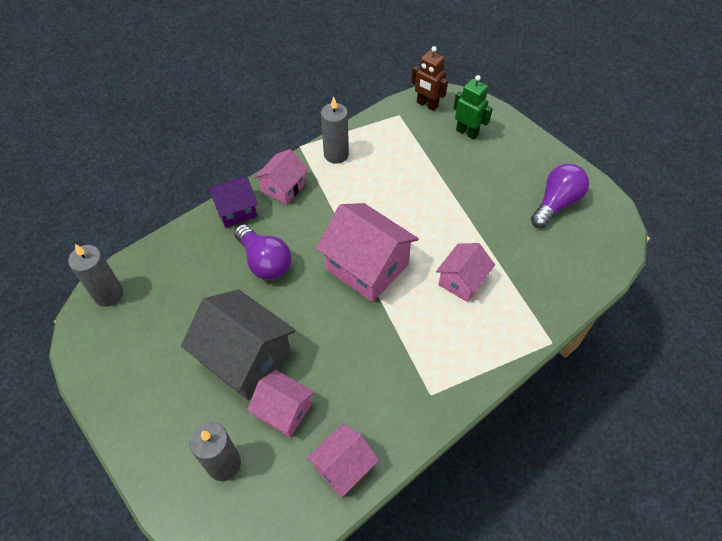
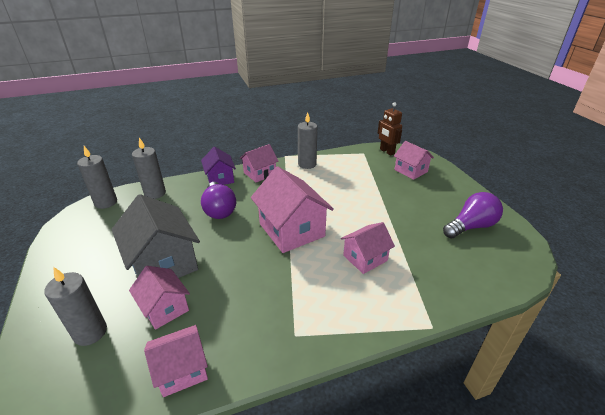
camera: 20 degrees right, 20 degrees down
purple house [208,176,258,228] -> purple house turned 75 degrees clockwise [201,147,236,185]
green robot [453,75,493,140] -> pink house [394,141,434,180]
none -> grey candle [132,138,166,199]

